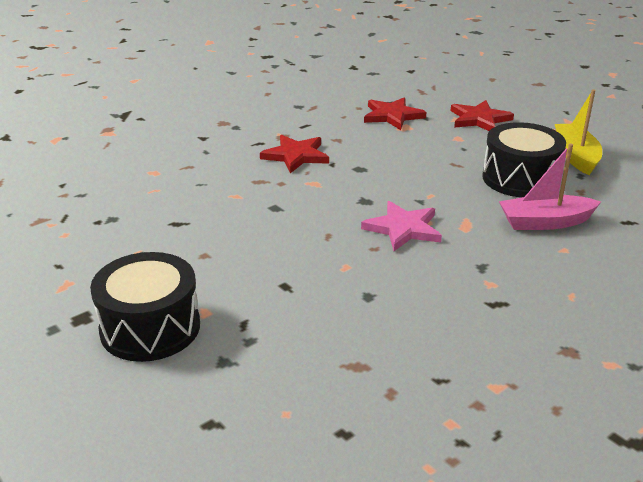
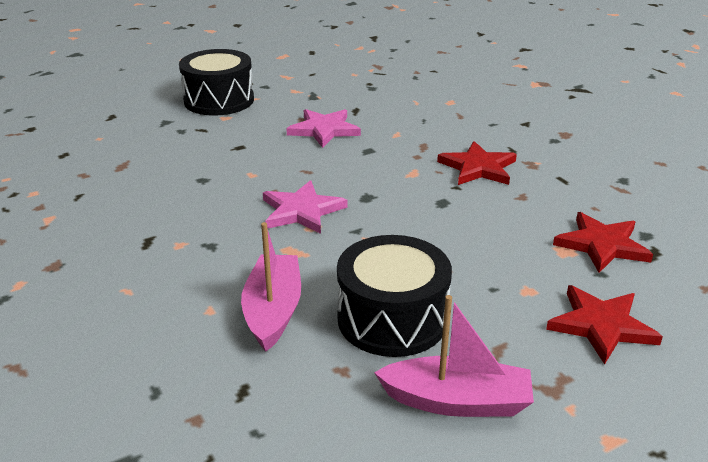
camera: 100 degrees right, 0 degrees up
yellow boat [555,89,602,175] -> pink boat [374,295,534,417]
none -> pink star [286,109,361,148]

